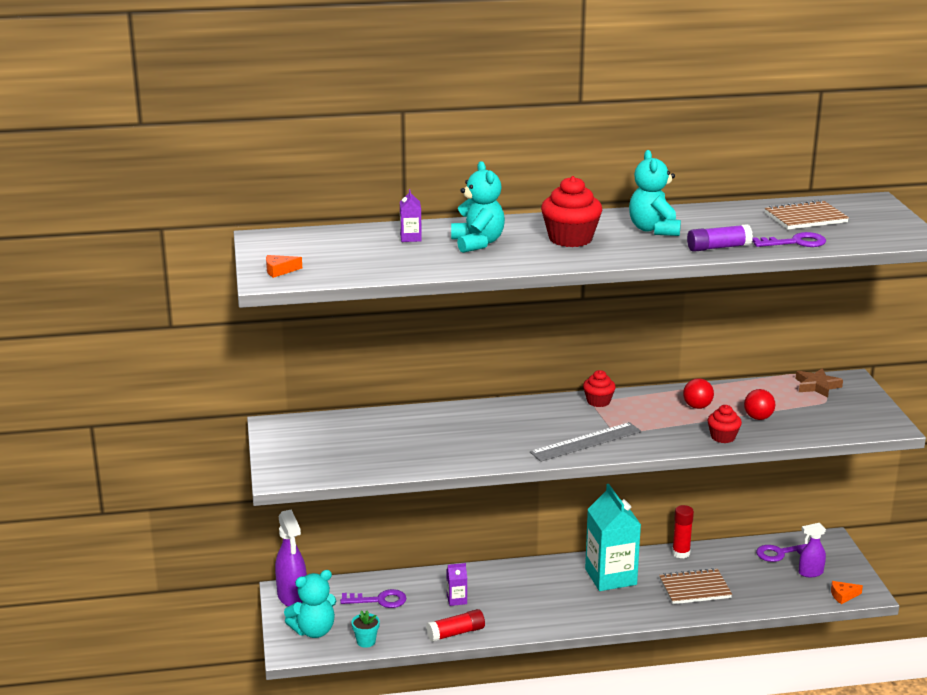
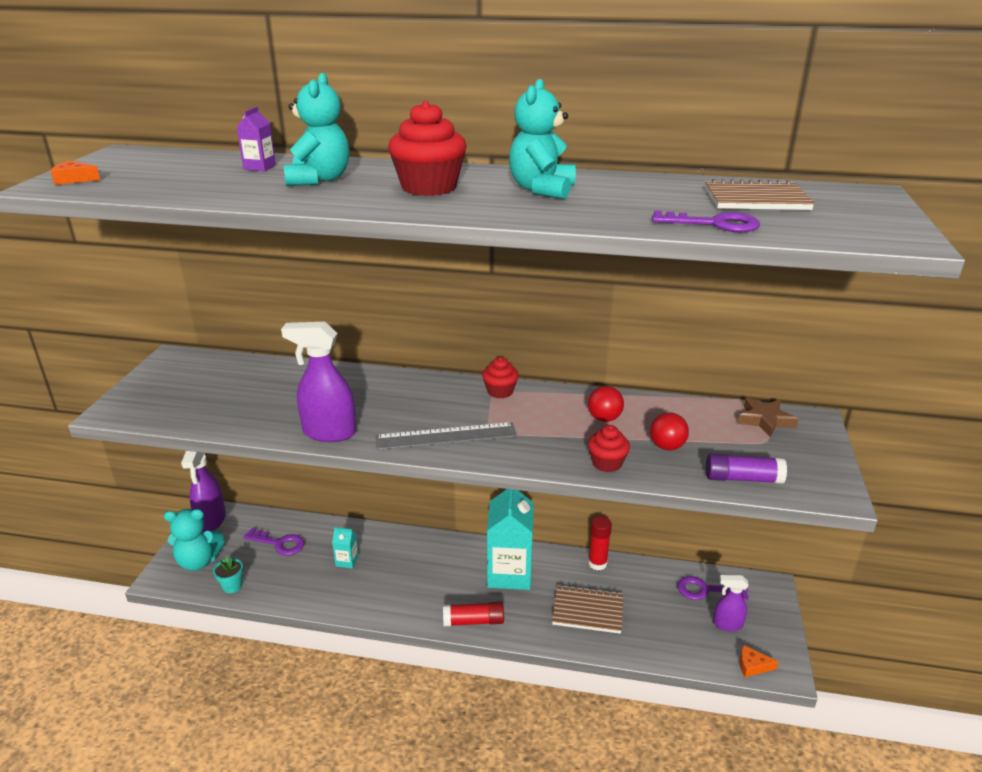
camera: 20 degrees right, 5 degrees up
red glue stick [426,609,485,642] -> red glue stick moved to [443,602,504,626]
purple carton [447,563,467,606] -> turquoise carton [332,527,358,569]
purple glue stick [687,224,753,252] -> purple glue stick moved to [706,454,787,484]
none -> purple spray bottle [281,322,356,442]

